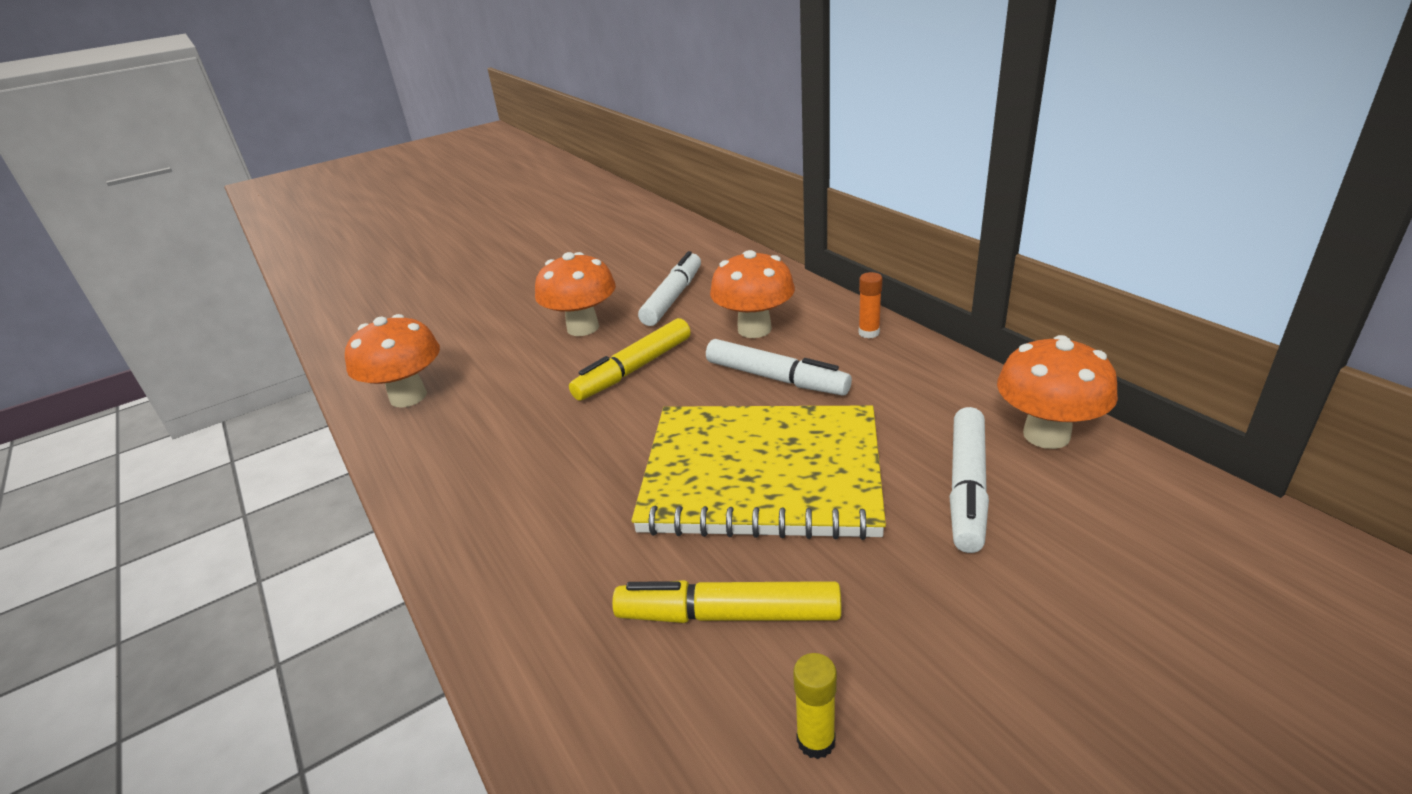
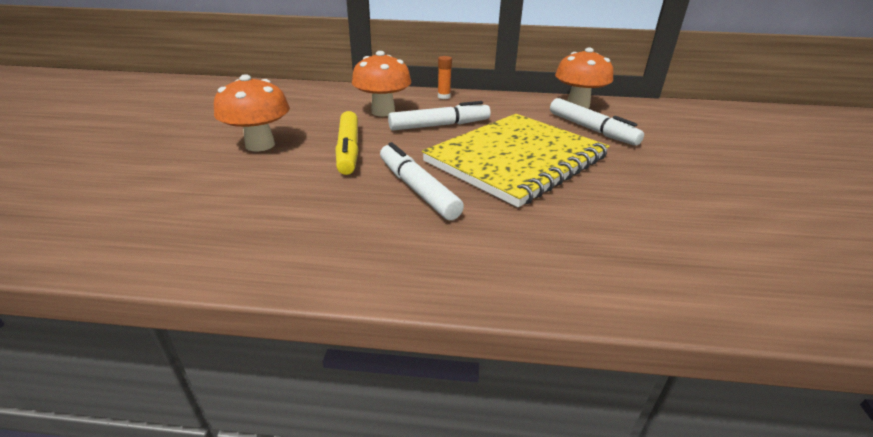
camera: 55 degrees left, 0 degrees up
orange mushroom [345,314,440,408] -> none
yellow marker [612,580,842,623] -> none
white marker [638,251,701,326] -> white marker moved to [380,142,464,220]
yellow glue stick [793,653,837,759] -> none

